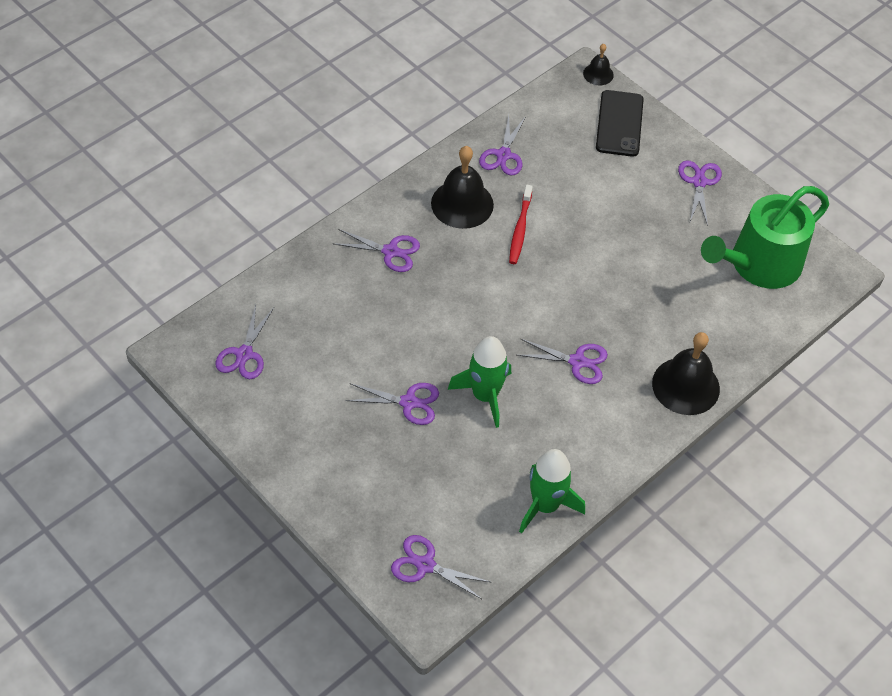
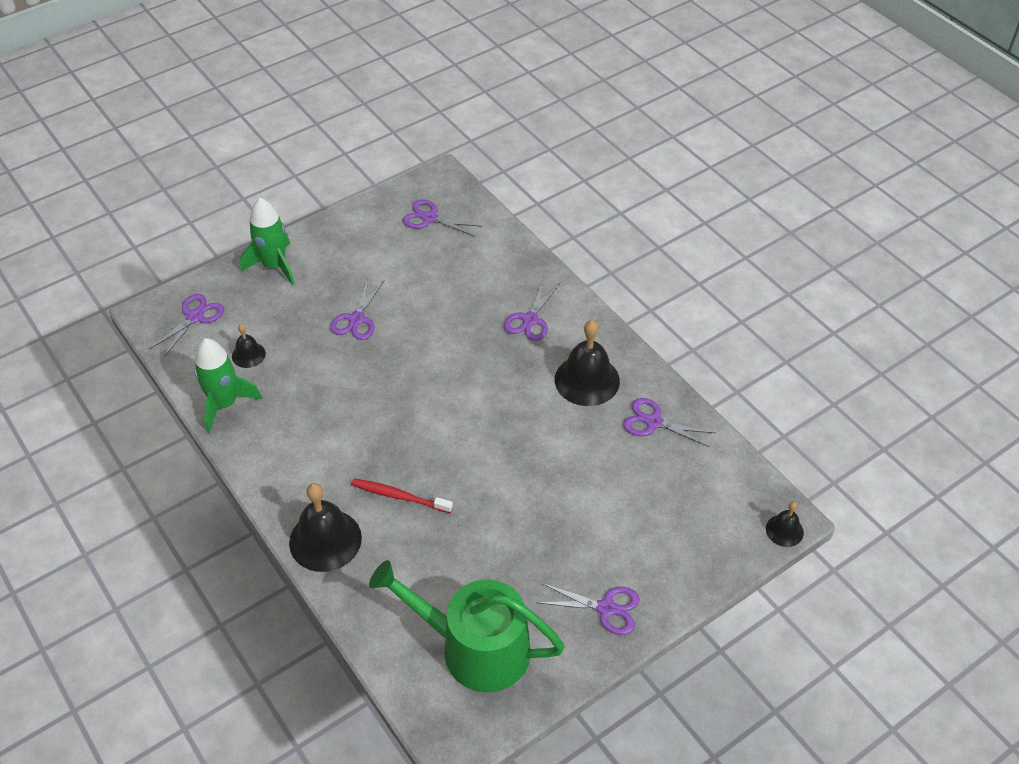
camera: 100 degrees right, 5 degrees down
green rocket [448,336,511,428] -> green rocket moved to [240,198,295,285]
red toothbrush [509,185,533,264] -> red toothbrush moved to [351,478,453,513]
purple scissors [517,339,608,384] -> none
black phone [596,90,644,157] -> none
green watering can [701,186,829,289] -> green watering can turned 45 degrees counterclockwise [369,560,565,692]
none -> black bell [232,324,266,368]

